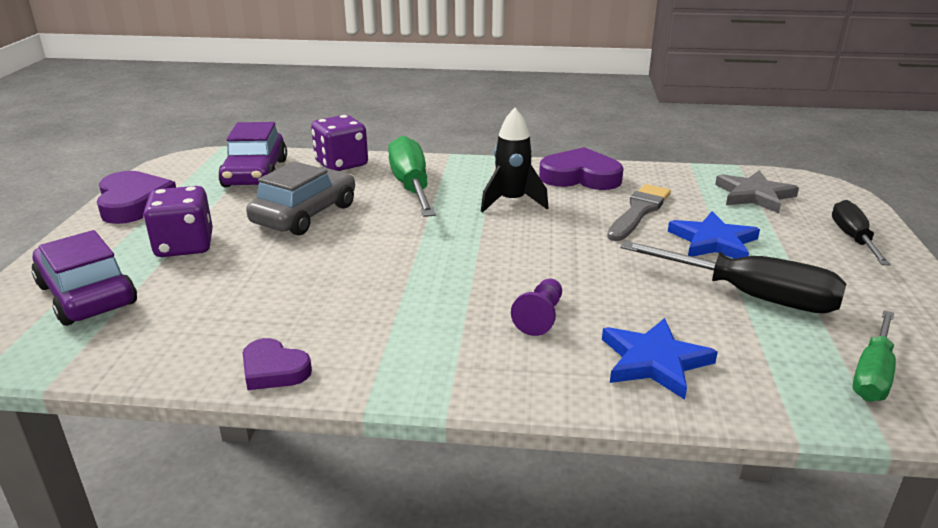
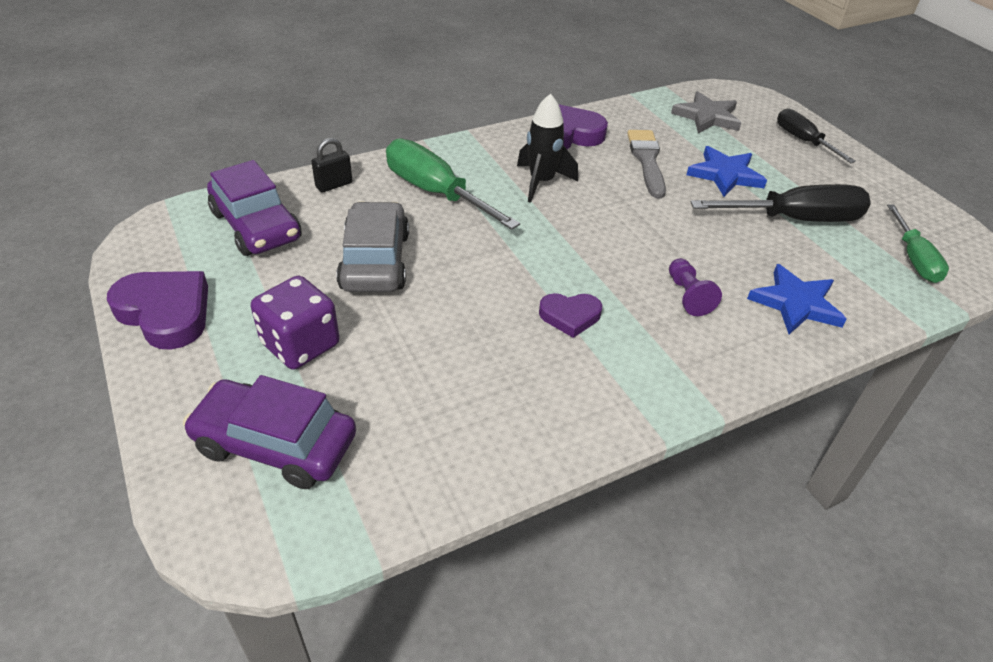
camera: 35 degrees left, 15 degrees up
purple heart [243,338,312,390] -> purple heart moved to [539,293,602,338]
purple dice [311,115,368,171] -> black padlock [311,138,352,192]

